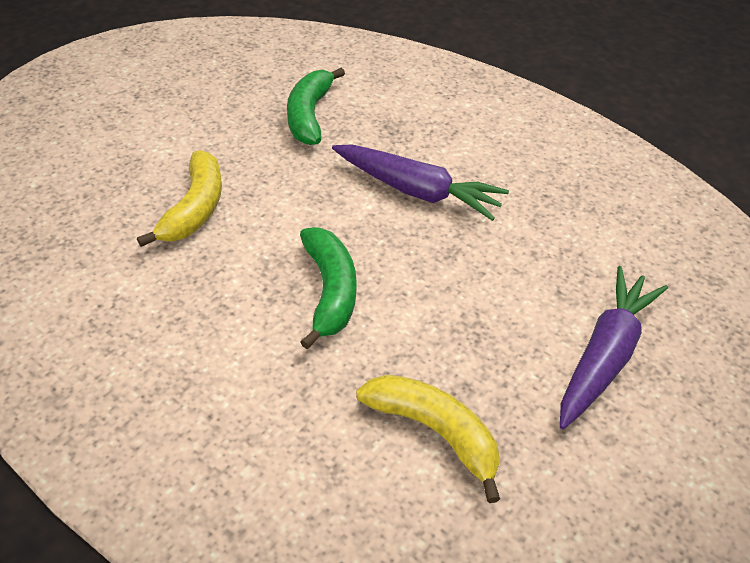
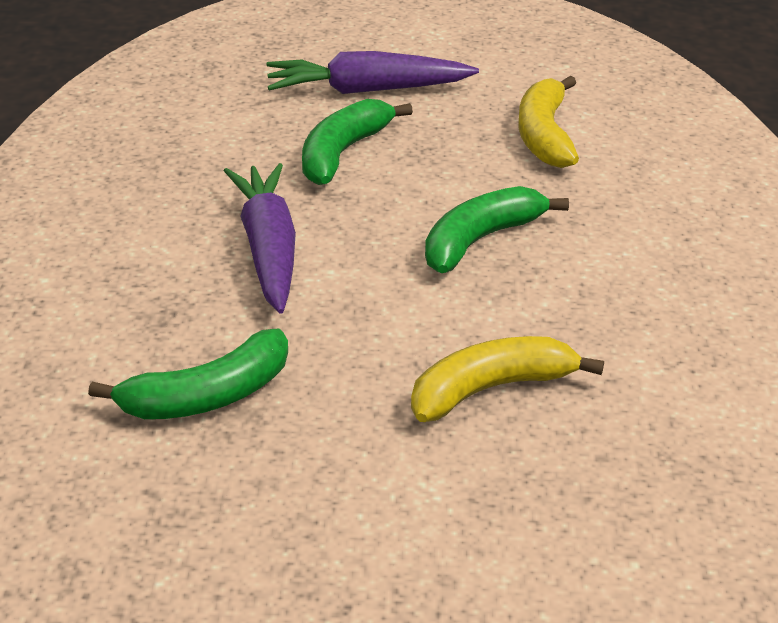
camera: 125 degrees left, 10 degrees down
none -> green banana [302,99,413,185]

